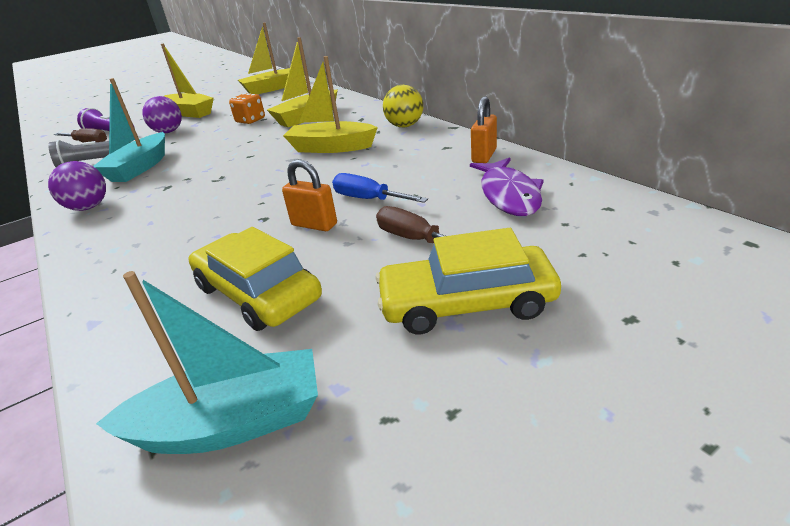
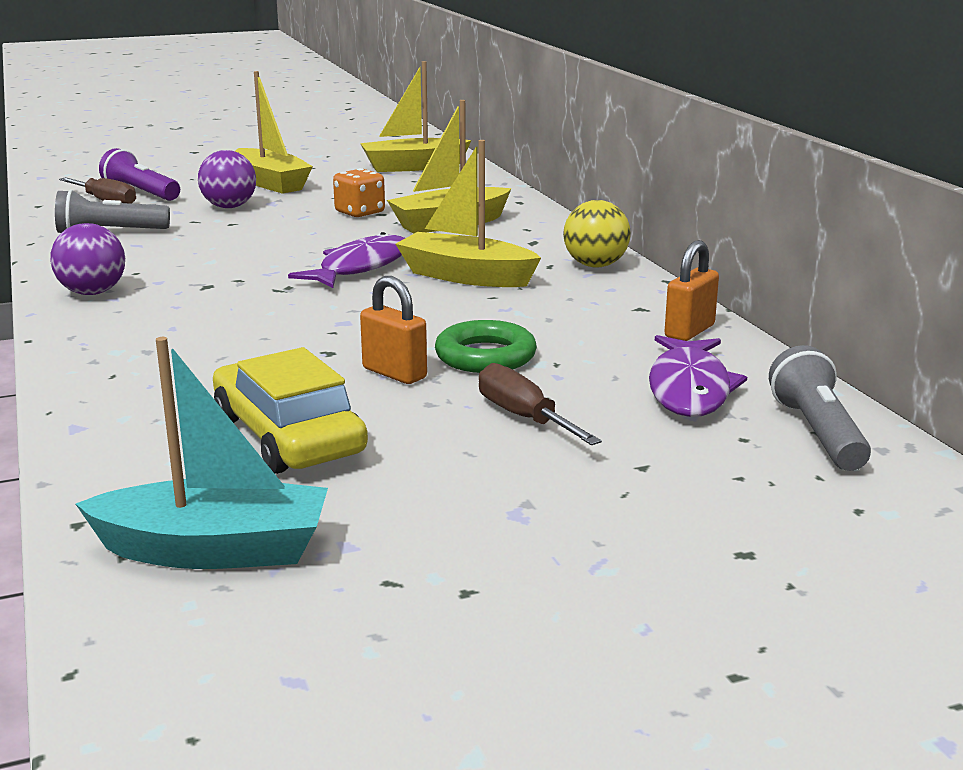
camera: 10 degrees right, 10 degrees down
turquoise boat [93,78,165,182] -> none
blue screwdriver [332,173,428,203] -> green ring [435,320,537,373]
yellow car [375,228,561,334] -> none
none -> purple fish [288,232,405,288]
none -> grey flashlight [769,345,871,471]

